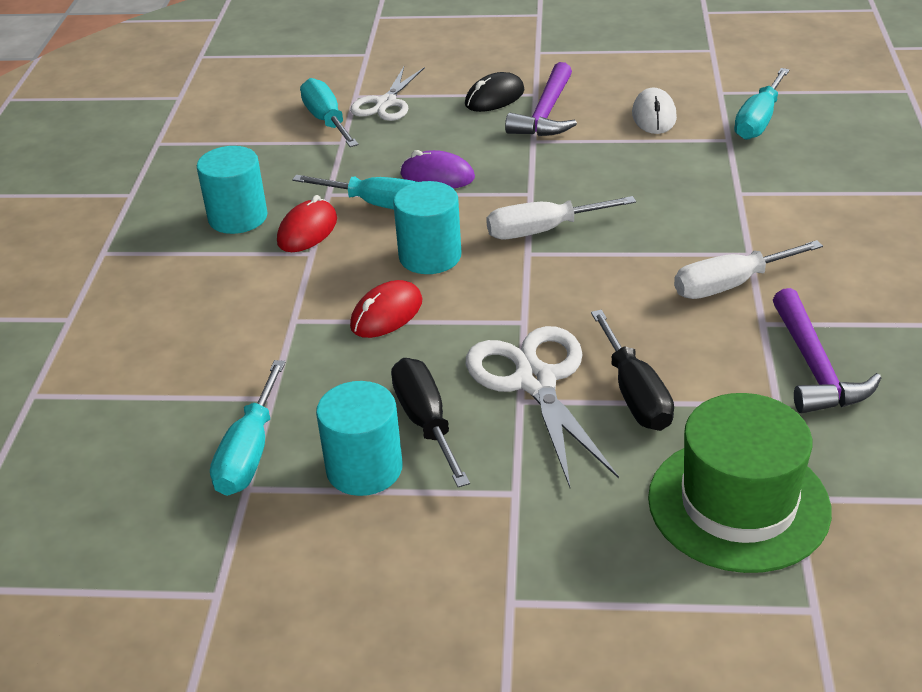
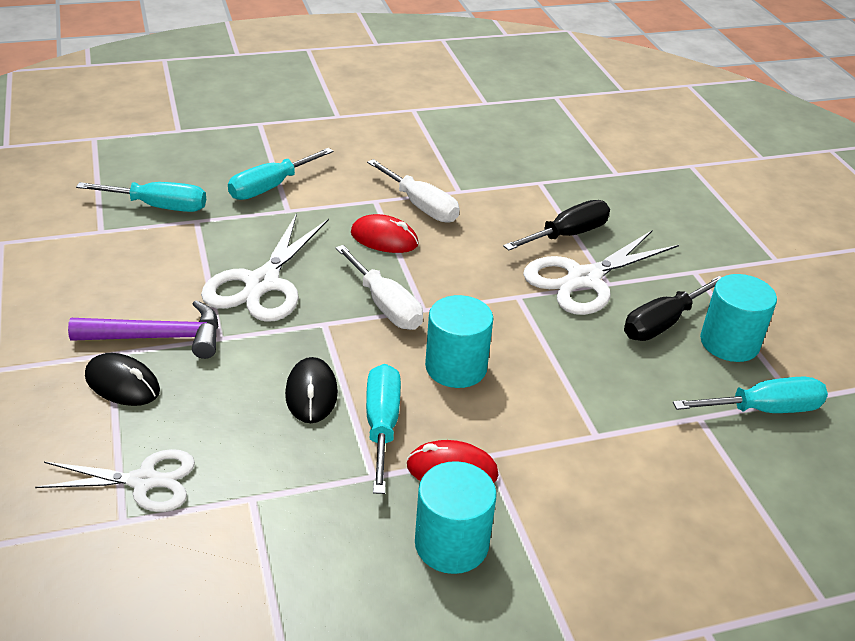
camera: 115 degrees left, 0 degrees up
turquoise screwdriver [300,78,359,147] -> turquoise screwdriver moved to [228,148,334,200]
red mouse [350,280,423,338] -> red mouse moved to [351,214,419,253]
purple mouse [400,150,475,188] -> black mouse [285,357,338,423]
white mouse [632,88,677,134] -> none
green hat [648,393,832,573] -> none
purple hammer [773,288,881,413] -> none
none -> white scissors [201,213,329,322]

